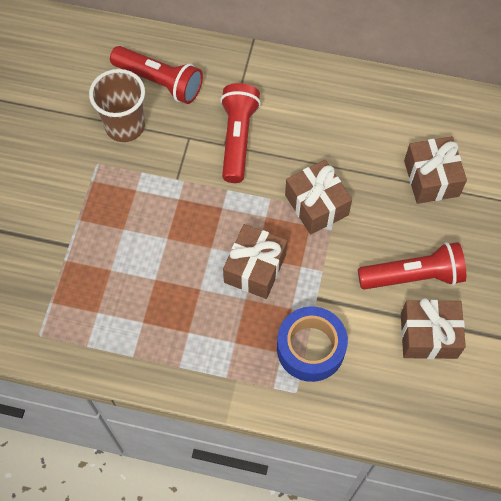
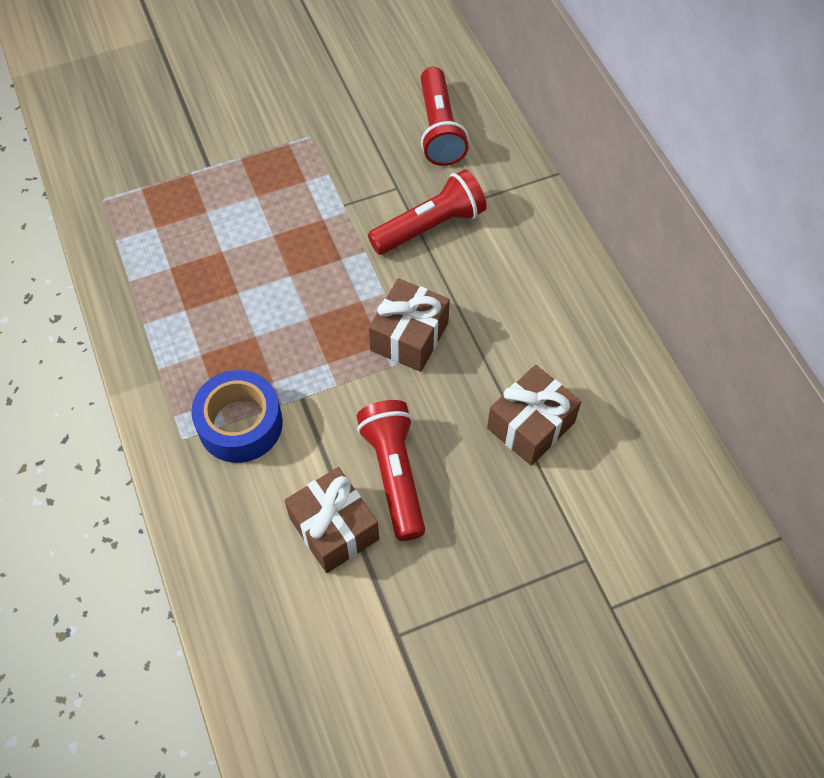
camera: 55 degrees right, 5 degrees down
brown cup [89,69,145,142] -> none
brown gift [223,224,287,299] -> none
red flashlight [358,242,466,290] -> red flashlight turned 150 degrees counterclockwise [357,400,425,541]

